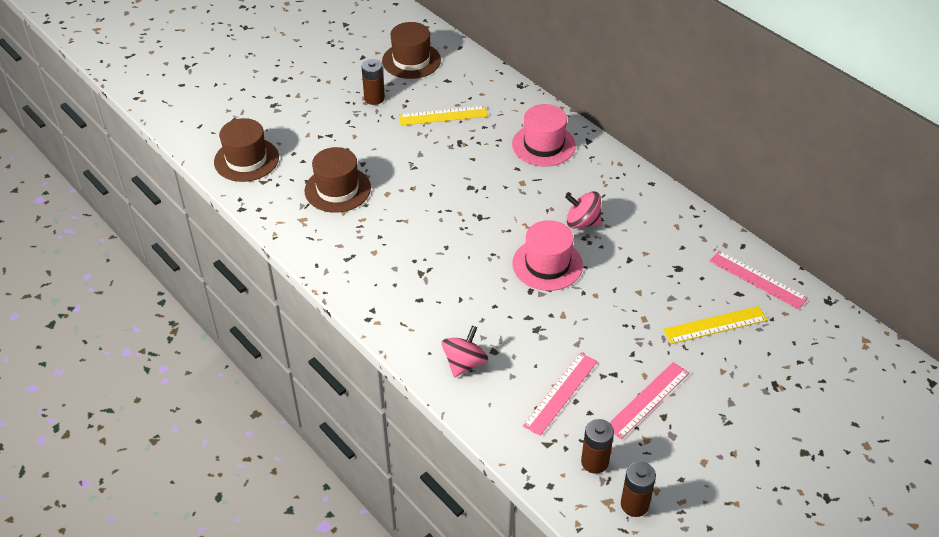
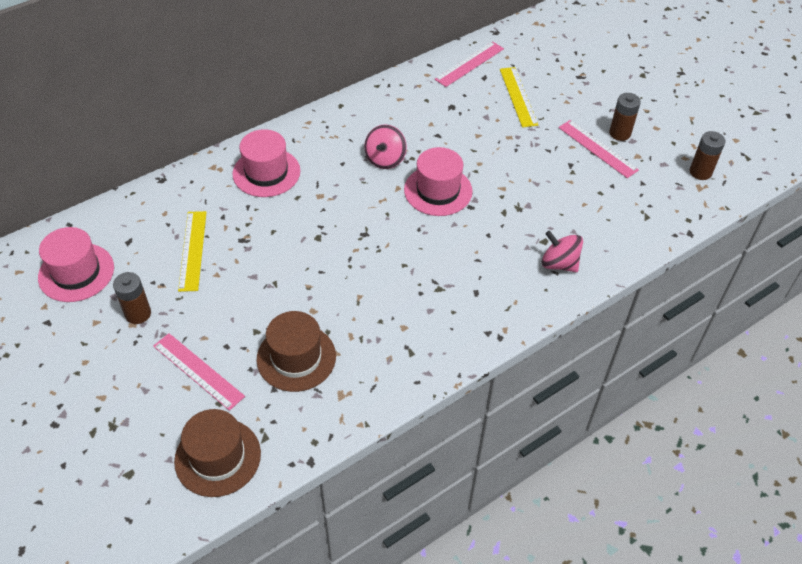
camera: 85 degrees left, 5 degrees up
brown hat [382,22,441,79] -> pink hat [38,227,114,302]
pink ruler [523,352,598,436] -> pink ruler moved to [153,333,245,411]
brown battery [581,419,614,474] -> brown battery moved to [609,93,641,141]

